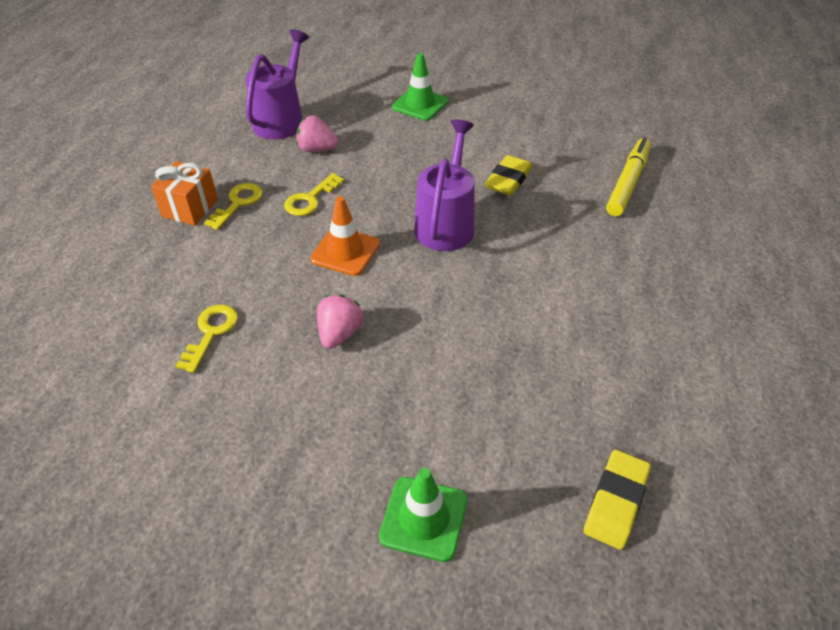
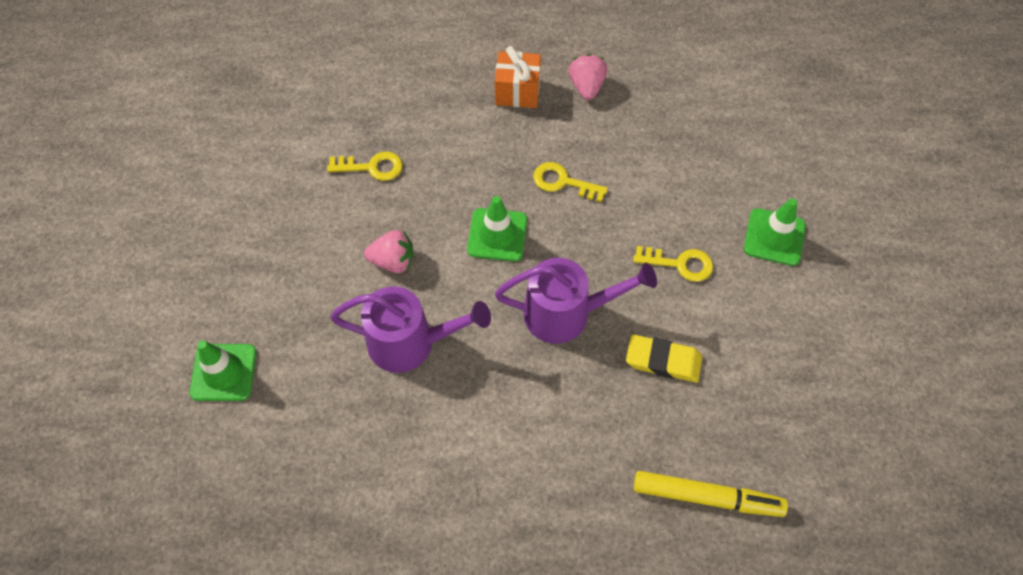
camera: 75 degrees right, 15 degrees up
yellow key [204,183,263,230] -> yellow key moved to [633,246,713,282]
purple watering can [245,29,309,139] -> purple watering can moved to [330,286,491,373]
pink strawberry [296,115,339,152] -> pink strawberry moved to [569,54,607,100]
orange traffic cone [310,196,380,276] -> green traffic cone [467,196,527,261]
yellow eraser [584,450,651,550] -> none

